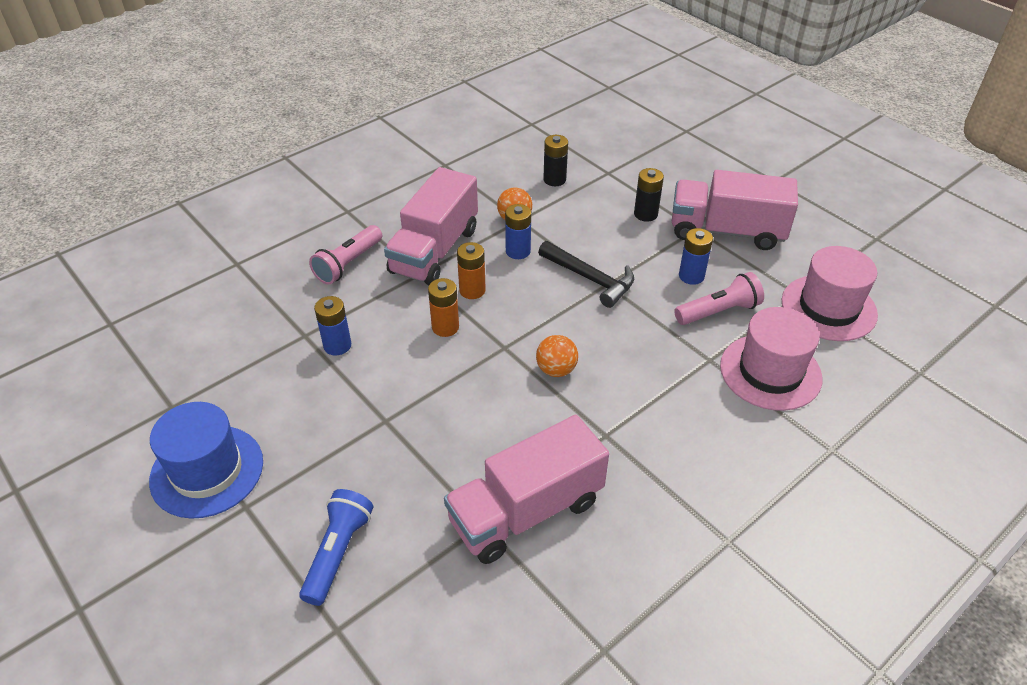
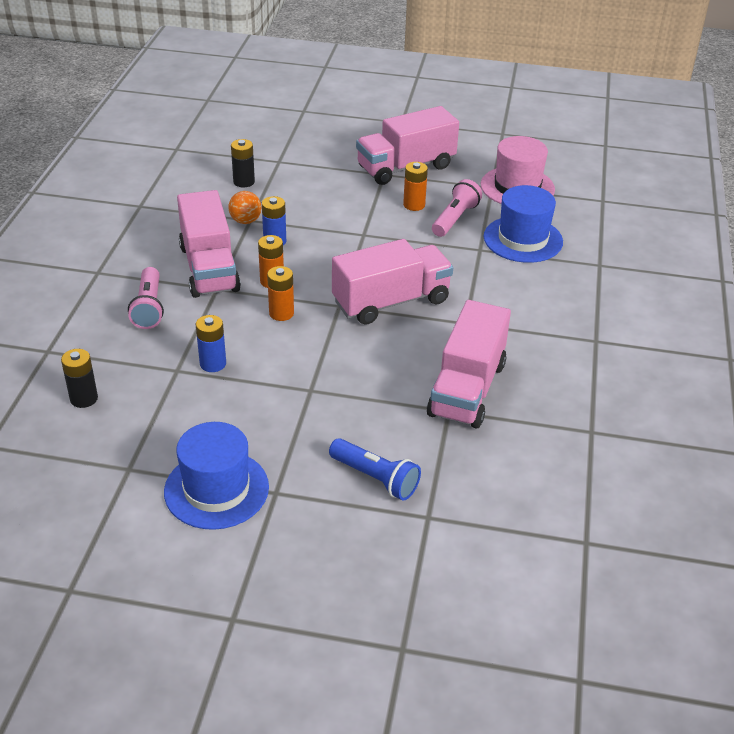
camera: 40 degrees left, 5 degrees down
blue flashlight [299,489,373,606] -> blue flashlight turned 150 degrees clockwise [329,438,421,500]
orange ball [536,335,578,377] -> pink truck [332,239,453,325]
black hammer [538,241,634,308] -> none
black battery [634,168,664,222] -> black battery moved to [61,349,98,408]
blue battery [679,228,713,285] -> orange battery [403,162,428,211]
pink hat [720,307,822,411] -> blue hat [484,185,563,263]

